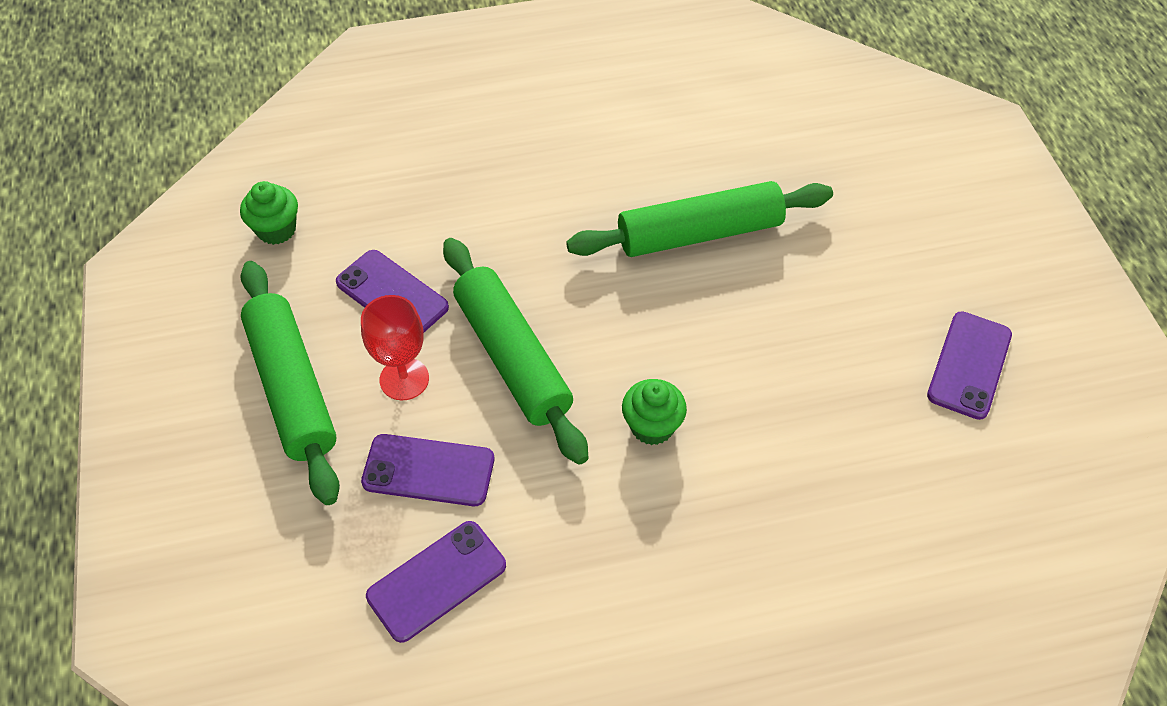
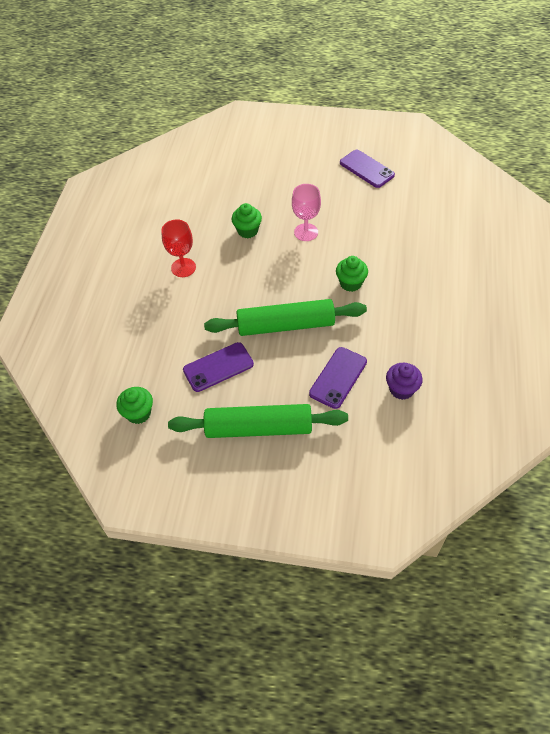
camera: 65 degrees left, 0 degrees up
red goblet [361,295,429,400] -> red goblet moved to [161,220,196,277]
purple phone [366,521,506,643] -> purple cupcake [386,363,423,400]
green rolling pin [566,181,833,257] -> green cupcake [232,203,262,238]
none -> pink goblet [292,184,321,241]

